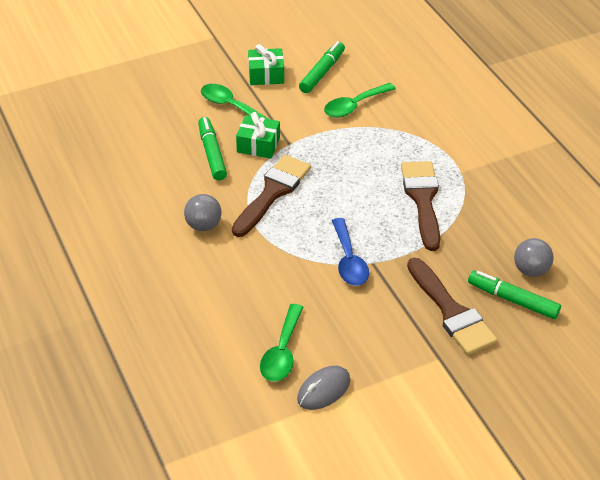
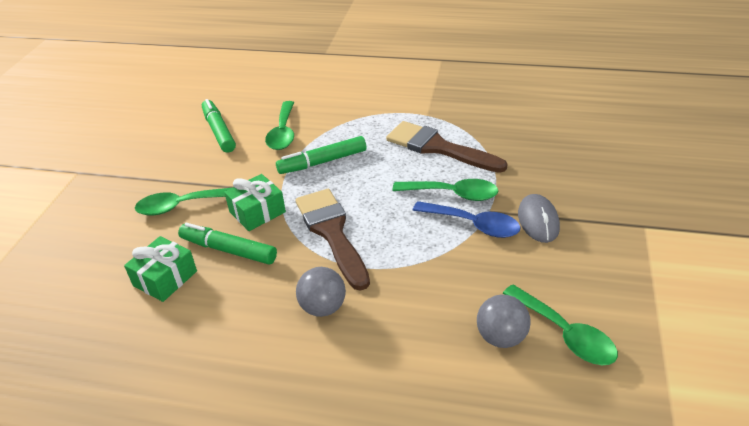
camera: 50 degrees left, 5 degrees down
green gift [248,44,284,85] -> green gift moved to [124,236,197,302]
grey mouse [297,366,350,410] -> grey mouse moved to [518,194,560,243]
brown brush [407,258,497,355] -> none
green marker [468,271,561,319] -> green marker moved to [276,136,366,174]
grey ball [514,238,554,277] -> grey ball moved to [477,295,531,348]
none -> green spoon [393,179,498,201]

